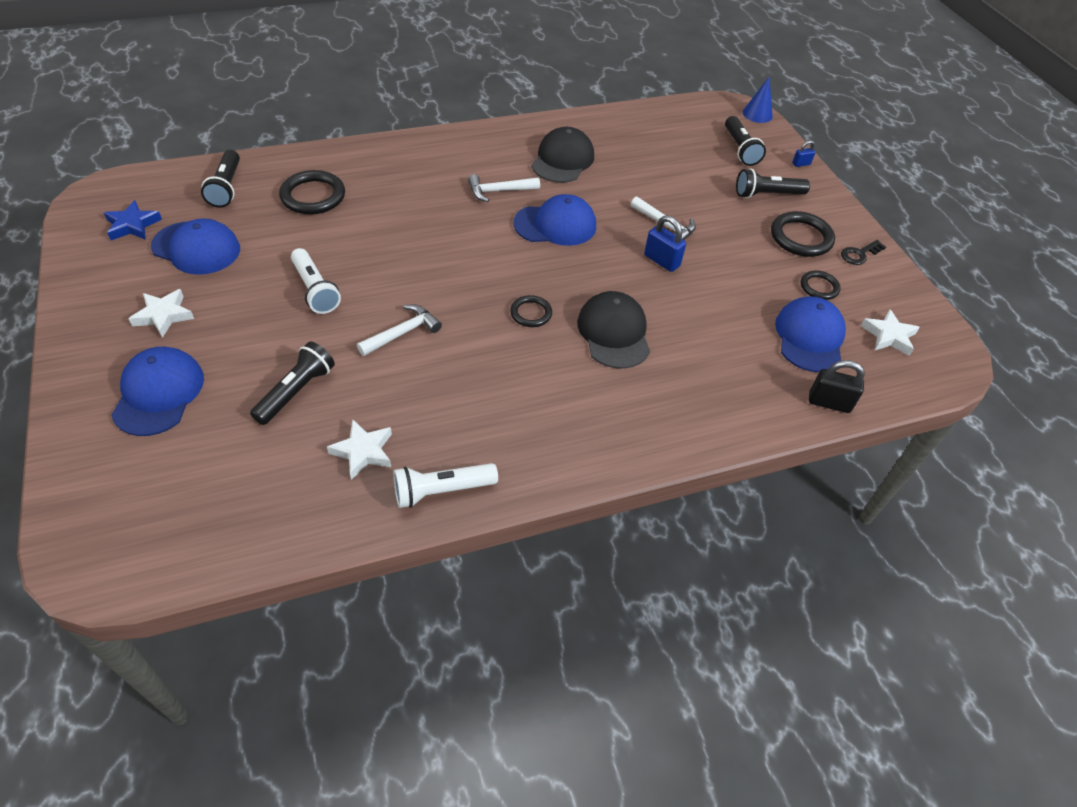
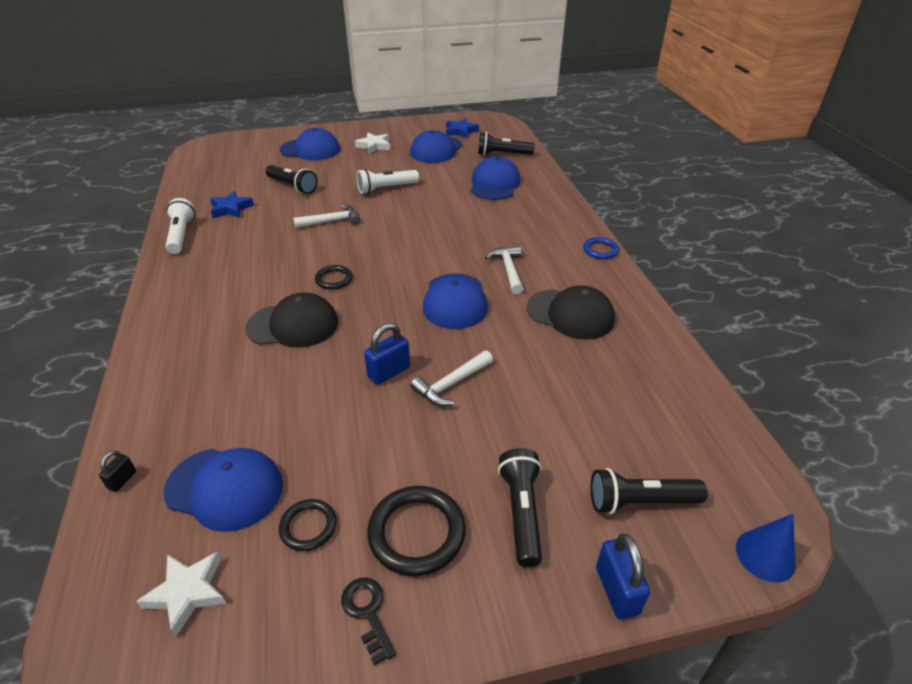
camera: 100 degrees right, 10 degrees down
black ring [279,170,345,214] -> blue cap [471,156,520,200]
white star [327,419,392,480] -> blue star [210,191,254,218]
white hammer [357,305,442,356] -> white hammer turned 75 degrees counterclockwise [293,205,360,228]
blue padlock [792,141,816,167] -> blue padlock [596,534,650,619], size x1.76
black padlock [809,360,865,413] -> black padlock [99,450,136,492], size x0.57
none -> blue ring [583,237,619,259]

